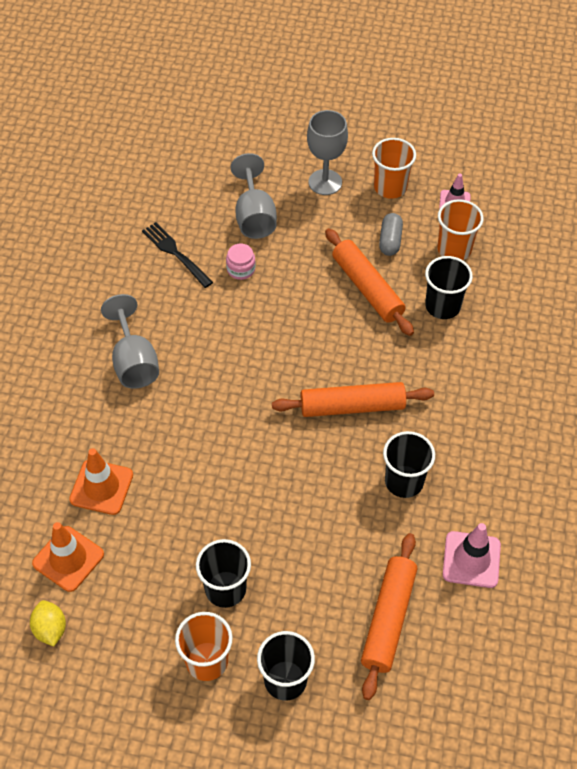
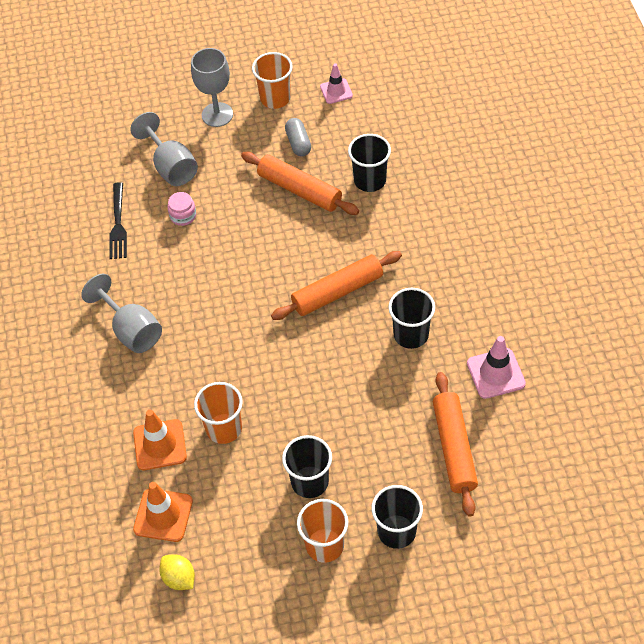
camera: 20 degrees left, 0 degrees up
black fork [142,222,213,288] -> black fork turned 120 degrees counterclockwise [109,182,127,259]
orange cup [437,199,484,260] -> orange cup moved to [194,382,243,444]

